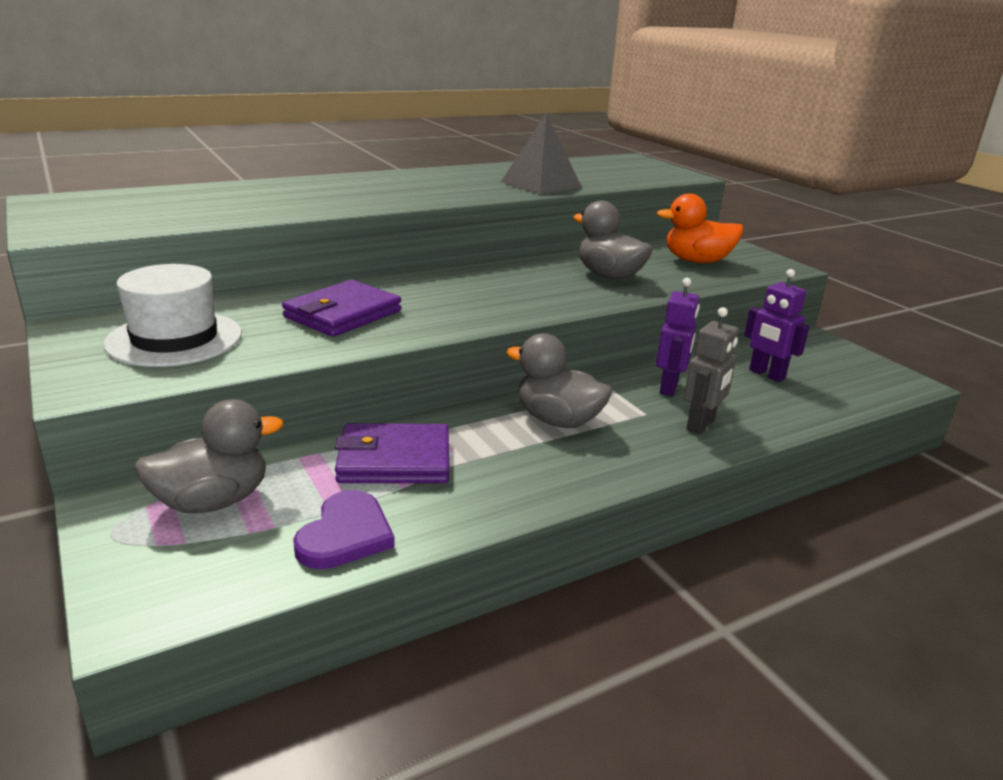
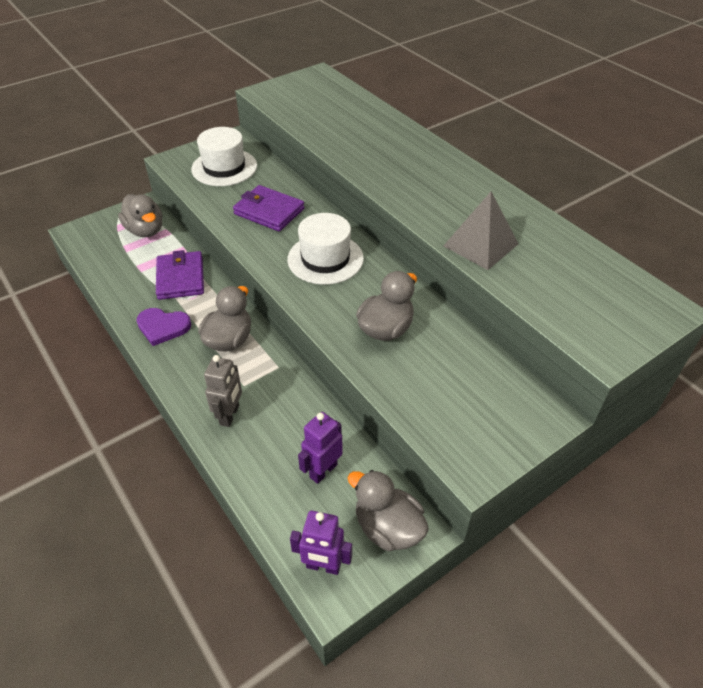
camera: 85 degrees right, 20 degrees up
purple heart [293,490,395,569] -> purple heart moved to [136,308,191,346]
orange duck [656,193,743,263] -> none
purple robot [656,278,700,396] -> purple robot moved to [290,511,352,575]
grey robot [684,307,739,434] -> grey robot turned 105 degrees counterclockwise [204,355,242,427]
none -> white hat [287,213,364,285]
none -> grey duck [348,470,429,551]

